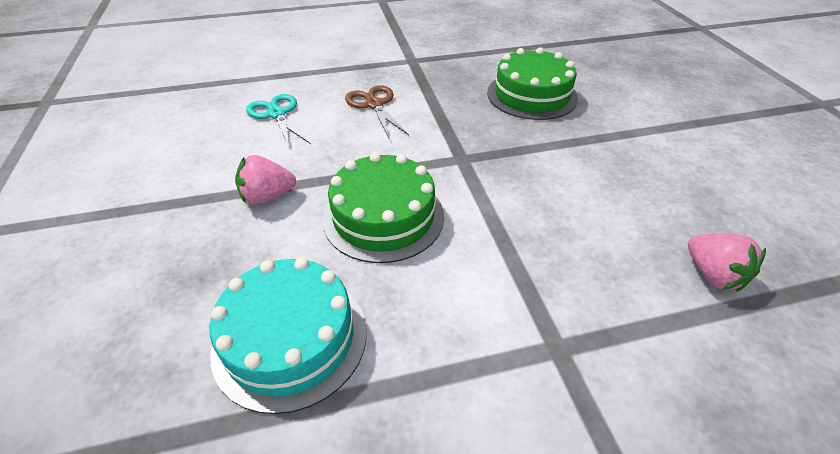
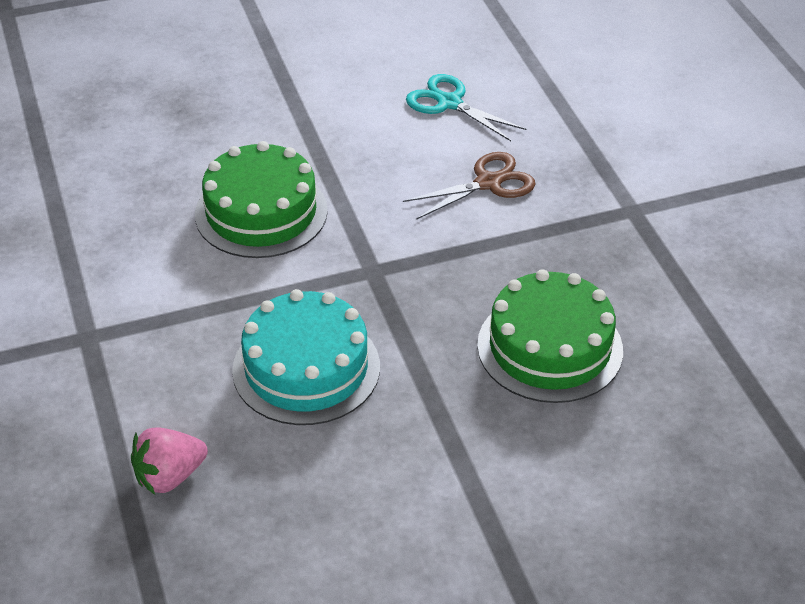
camera: 85 degrees right, 0 degrees up
turquoise cake [210,257,367,414] -> turquoise cake moved to [232,289,380,425]
pink strawberry [235,155,296,205] -> none
turquoise scissors [246,94,311,149] -> turquoise scissors turned 105 degrees counterclockwise [406,74,526,141]

